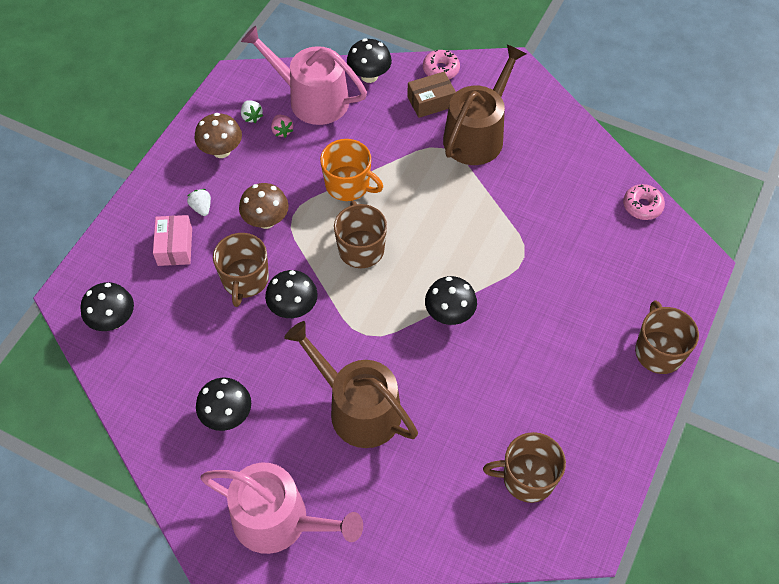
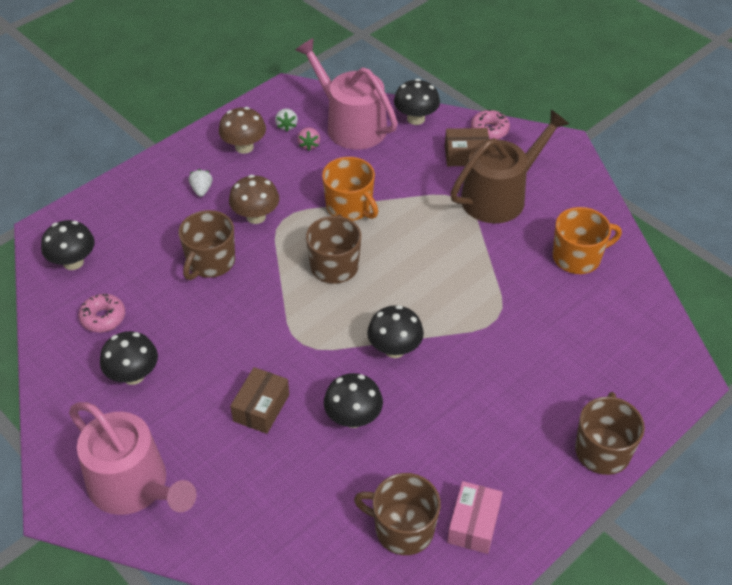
camera: 20 degrees right, 10 degrees down
pink box [153,215,192,266] -> pink box moved to [447,481,503,554]
black mushroom [265,270,318,318] -> black mushroom moved to [324,373,383,428]
brown watering can [284,321,418,448] -> brown box [230,367,289,434]
pink donut [623,184,665,220] -> pink donut moved to [79,294,125,332]
none -> orange mug [553,207,622,274]

